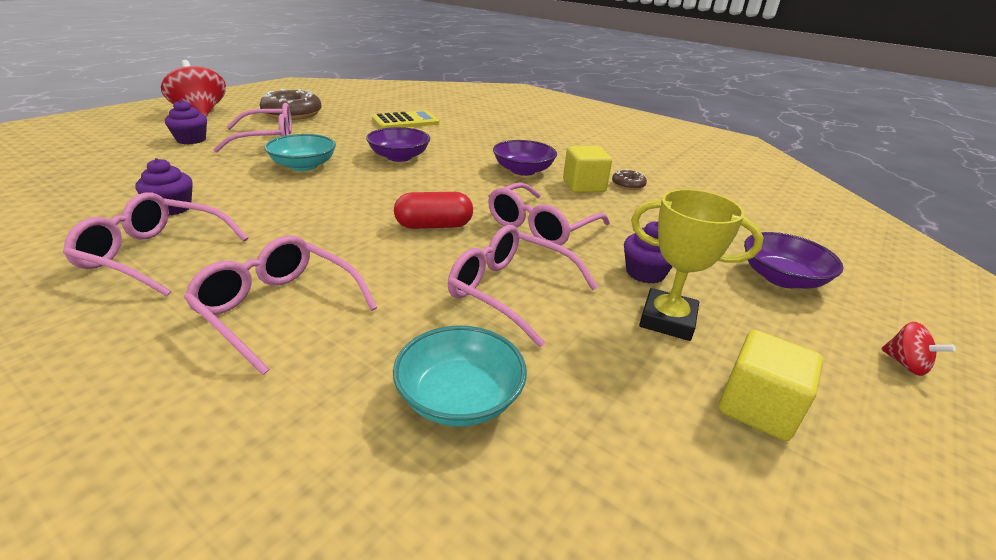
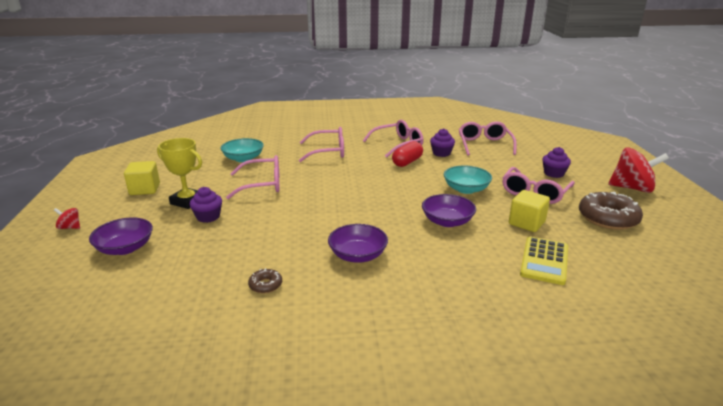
camera: 140 degrees right, 5 degrees down
red capsule [394,192,473,229] -> red capsule moved to [392,141,423,167]
pink glasses [488,182,610,245] -> pink glasses moved to [459,121,517,156]
yellow cube [563,146,612,193] -> yellow cube moved to [509,190,550,232]
yellow trophy [631,189,764,341] -> yellow trophy turned 45 degrees clockwise [157,138,202,209]

